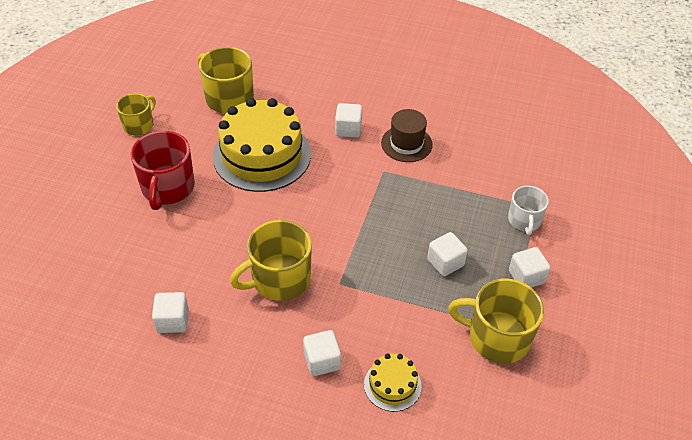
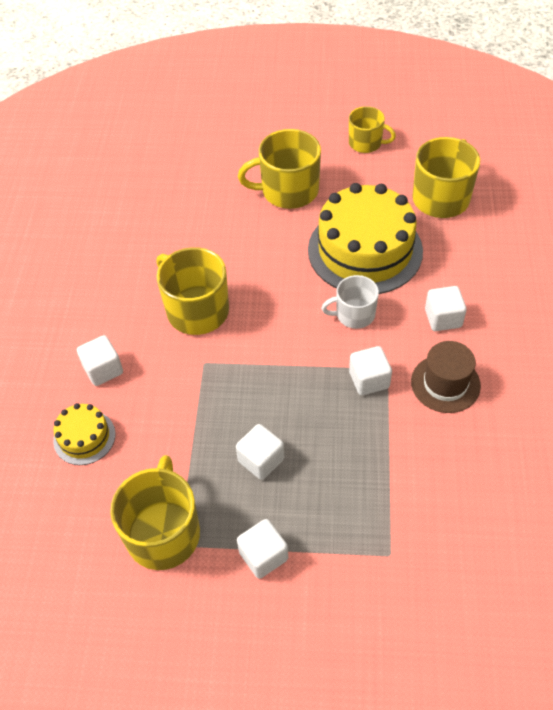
camera: 80 degrees right, 5 degrees up
red mug [131,131,195,210] -> yellow mug [238,129,321,209]
white cube [152,292,189,333] -> white cube moved to [349,346,392,395]
white mug [508,186,549,235] -> white mug moved to [321,275,379,329]

